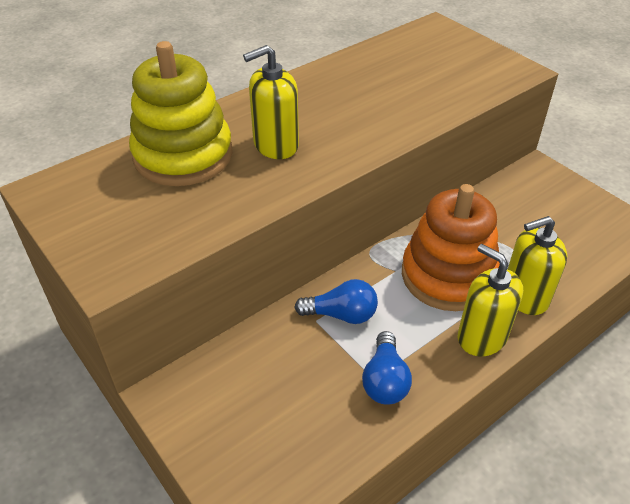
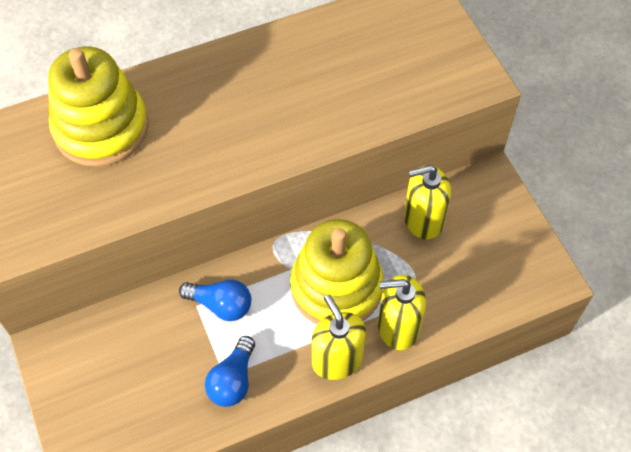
camera: 15 degrees right, 15 degrees up
yellow soap dispenser [243,45,299,159] -> yellow soap dispenser moved to [404,165,451,240]
orange stacking toy [402,184,500,311] -> yellow stacking toy [290,219,384,324]

